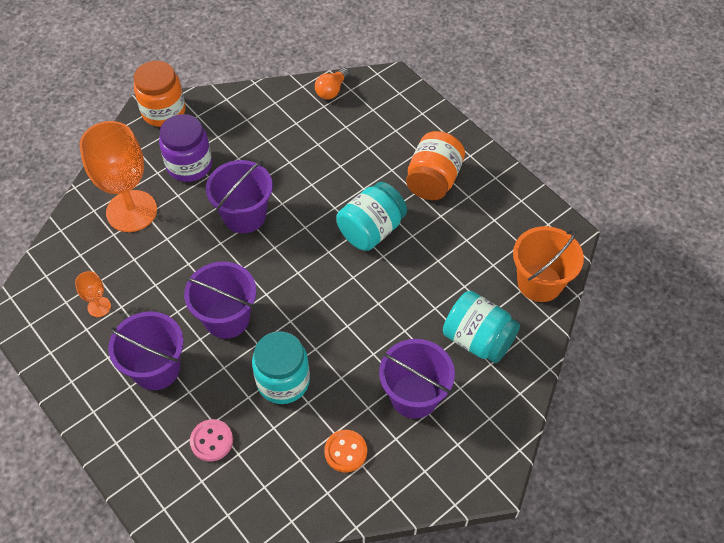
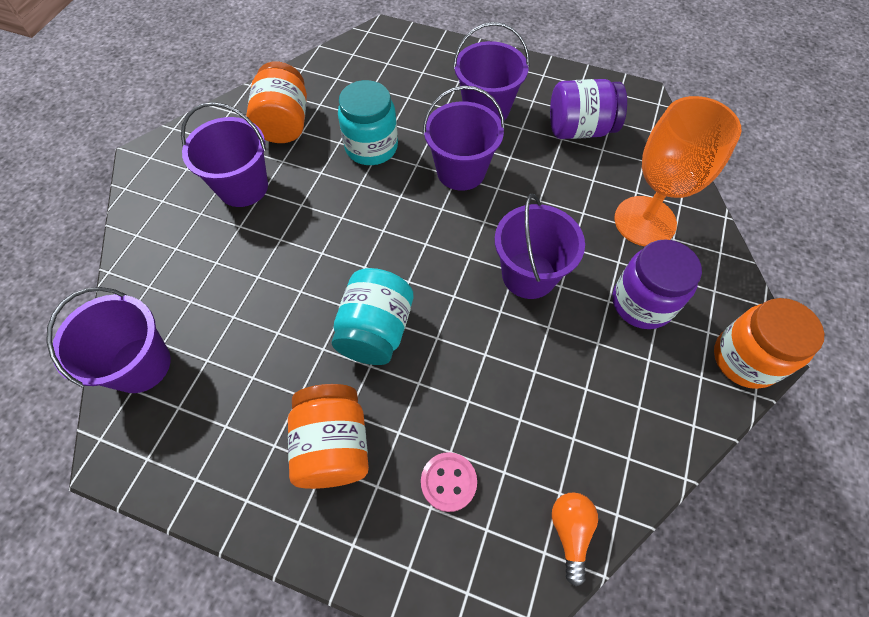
camera: 150 degrees right, 5 degrees up
orange goblet [75,271,111,317] -> purple jar [550,79,627,139]
pink button [190,419,233,462] -> pink button moved to [421,452,477,512]
orange button [324,430,367,472] -> orange jar [246,61,307,143]
turquoise jar [443,291,520,363] -> none
orange bucket [513,226,584,302] -> purple bucket [46,287,171,393]

